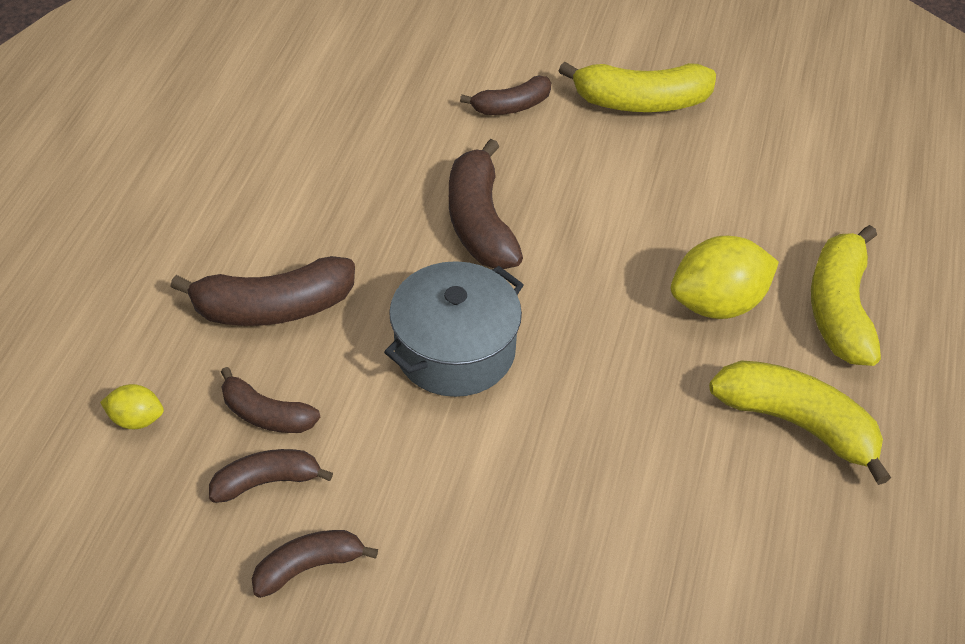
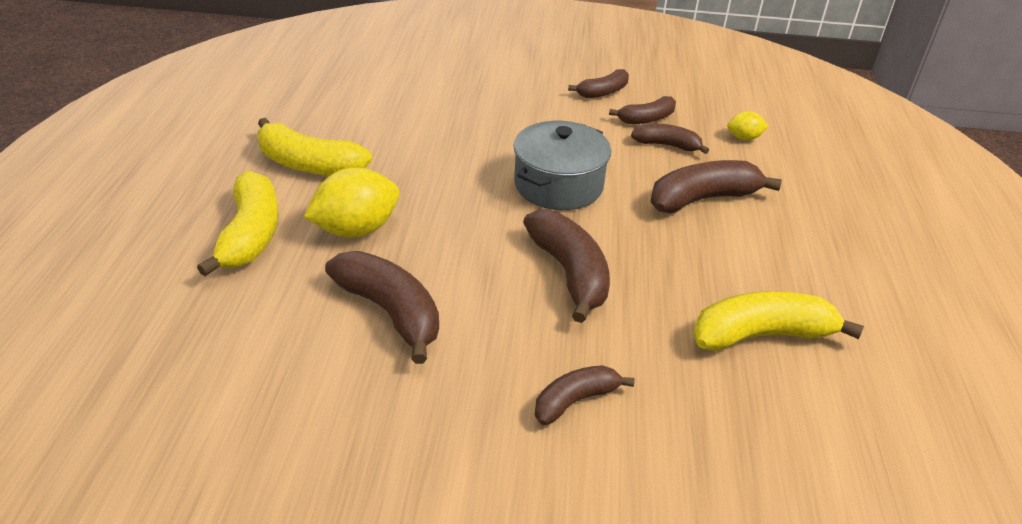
camera: 170 degrees right, 10 degrees down
yellow banana [559,62,716,112] -> yellow banana moved to [693,291,864,351]
none -> brown banana [325,251,439,364]

